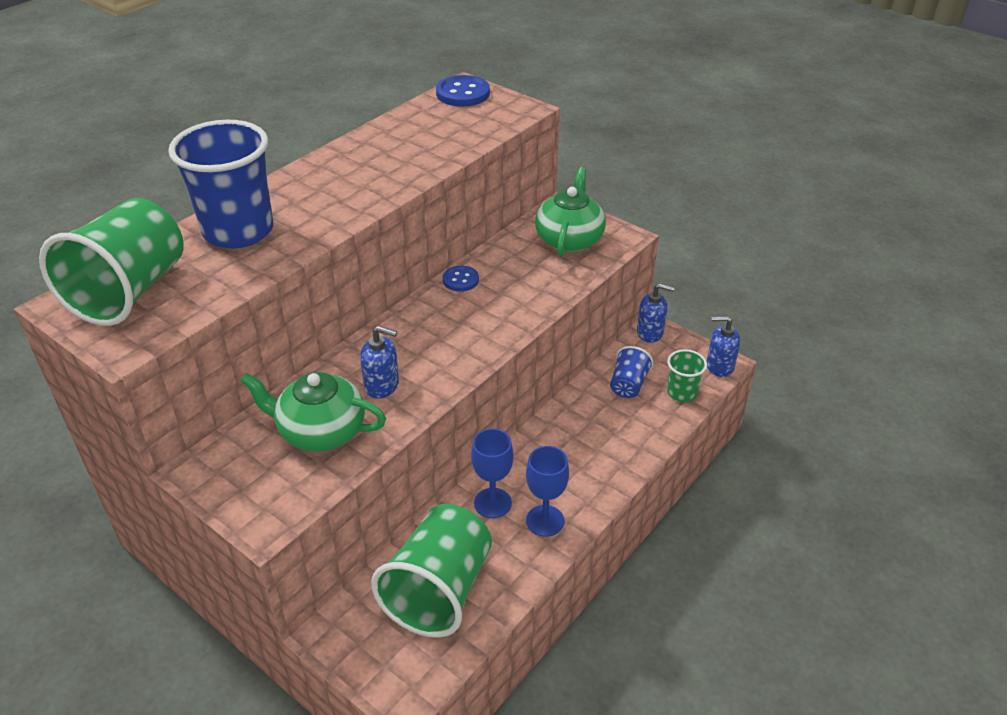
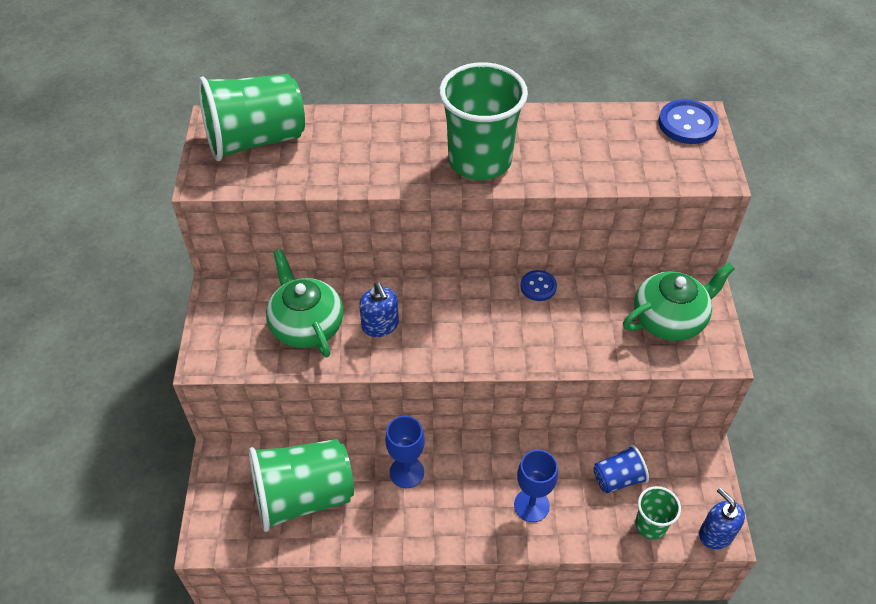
camera: 50 degrees right, 10 degrees up
blue cup [168,120,273,249] -> none
blue goblet [526,446,569,537] -> blue goblet moved to [514,450,558,522]
blue soap dispenser [637,283,675,343] -> none
none -> green cup [439,62,528,180]

